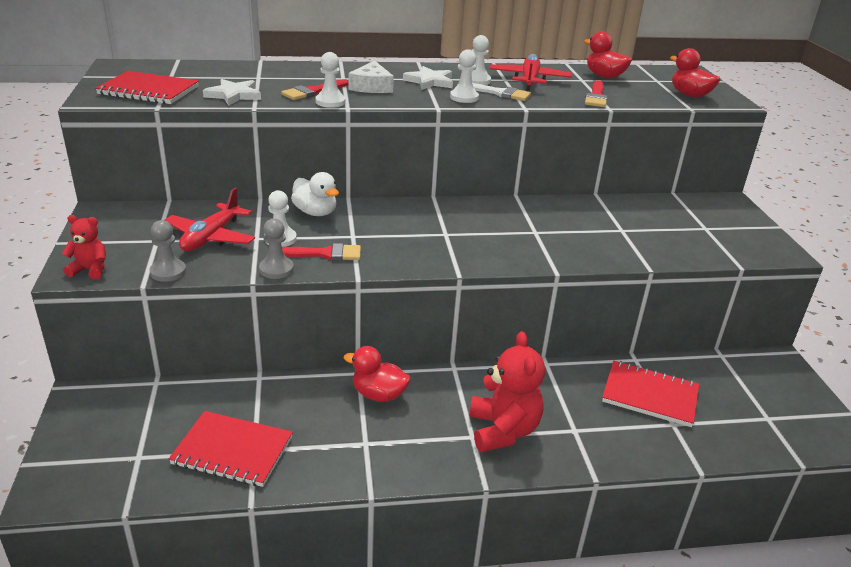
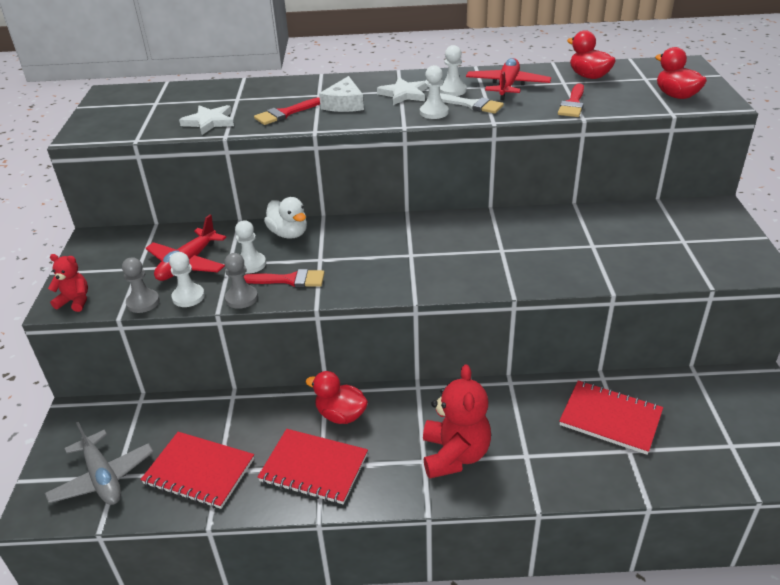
camera: 10 degrees right, 5 degrees up
red notebook [95,71,199,104] -> red notebook moved to [258,429,368,504]
white pawn [315,52,346,108] -> white pawn moved to [169,252,205,307]
none -> grey plane [45,421,154,505]

